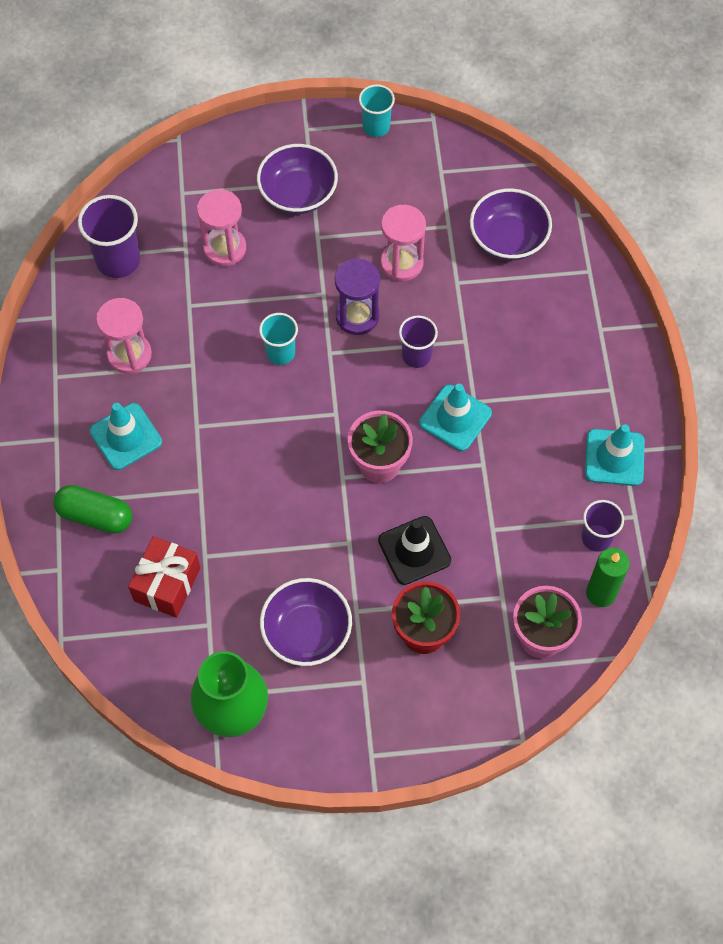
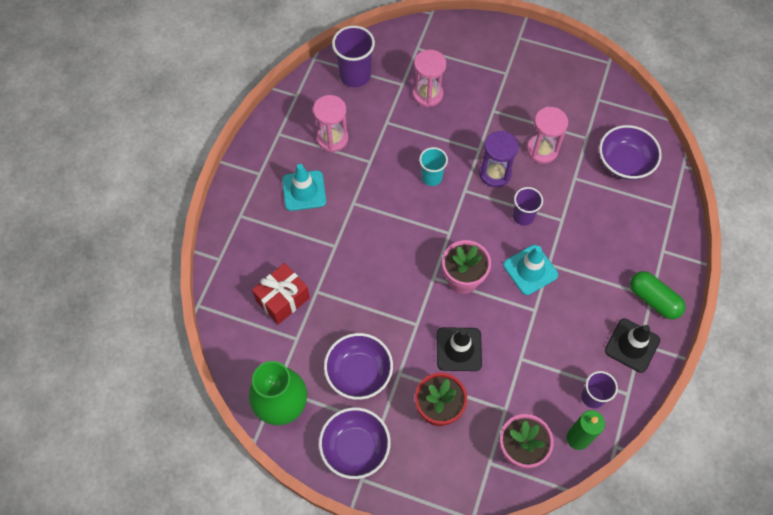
camera: 25 degrees right, 0 degrees up
green capsule [53,485,132,534] -> green capsule moved to [630,271,686,319]
purple bowl [257,144,338,214] -> purple bowl moved to [319,407,391,479]
turquoise cup [359,84,395,137] -> none
turquoise traffic cone [585,424,645,486] -> black traffic cone [605,319,660,373]

